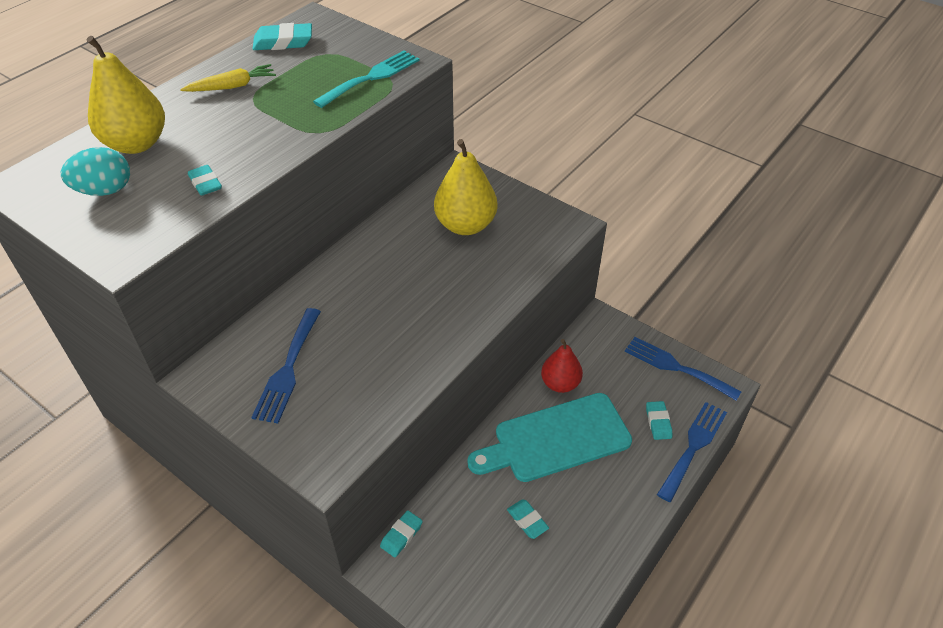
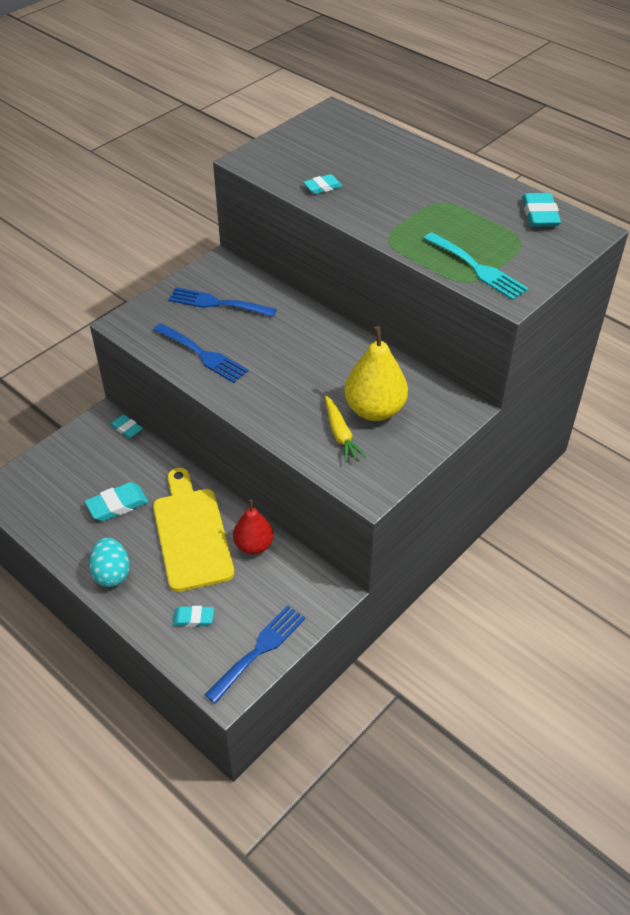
camera: 95 degrees right, 0 degrees up
turquoise egg [61,147,130,196] -> turquoise egg moved to [89,537,130,587]
yellow pear [87,36,165,154] -> none
yellow carrot [180,64,276,92] -> yellow carrot moved to [325,396,366,462]
turquoise cutting board [467,393,632,482] -> yellow cutting board [153,468,234,592]
turquoise eraser [507,499,549,539] -> turquoise eraser [85,482,149,521], size x1.56
blue fork [657,402,727,502] -> blue fork moved to [153,323,248,383]

